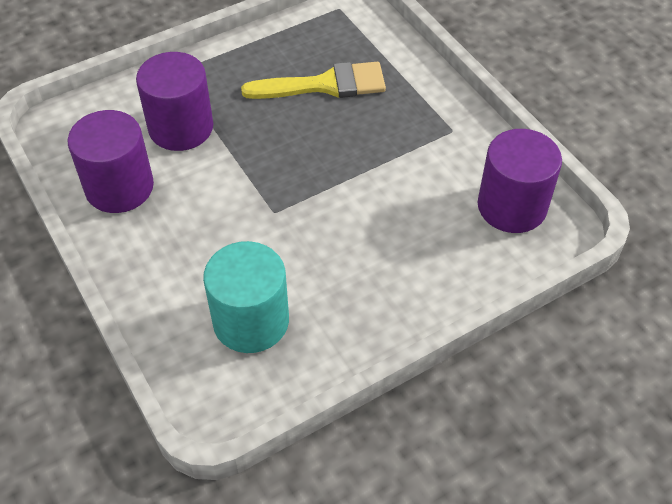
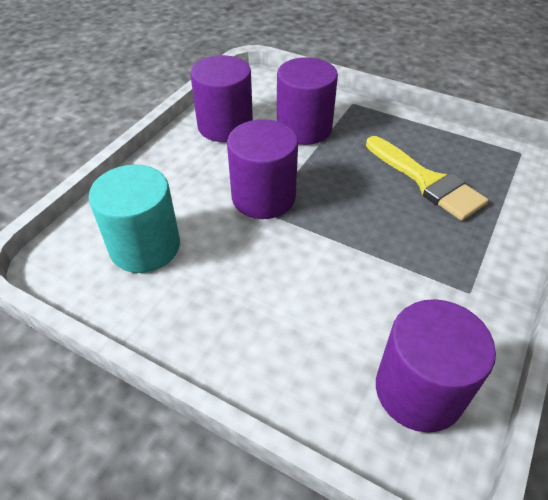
camera: 60 degrees right, 5 degrees down
none -> purple cylinder [227,119,298,219]

